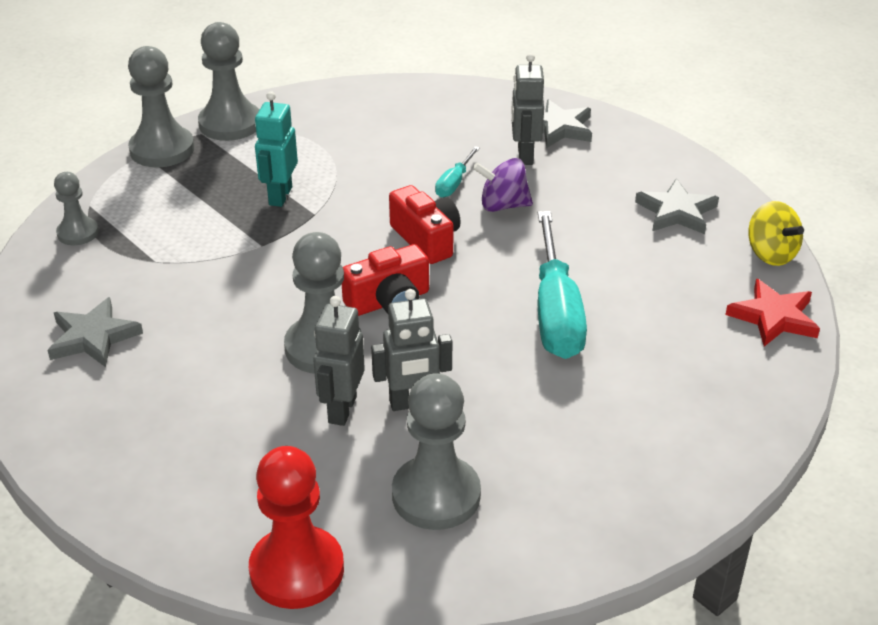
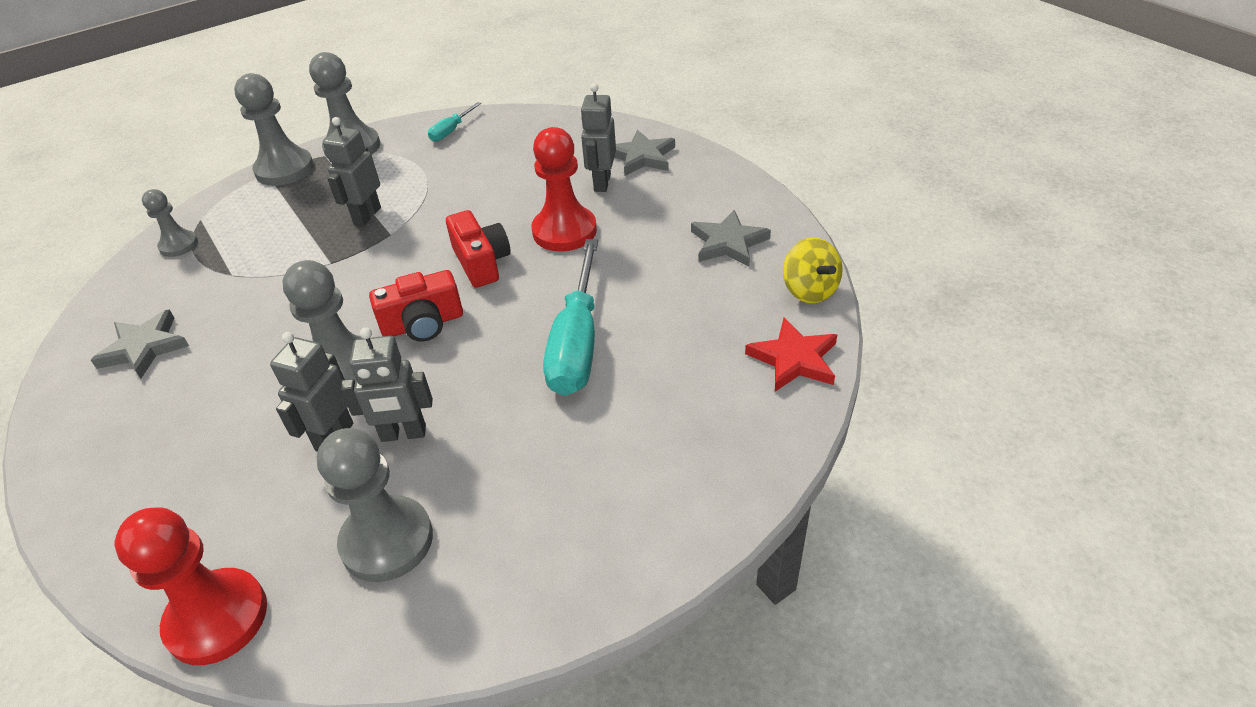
camera: 10 degrees right, 5 degrees up
turquoise robot [255,91,298,207] -> grey robot [323,117,381,226]
turquoise screwdriver [435,146,480,198] -> turquoise screwdriver moved to [428,102,481,142]
purple spinning top [473,158,533,212] -> red pawn [531,127,597,252]

